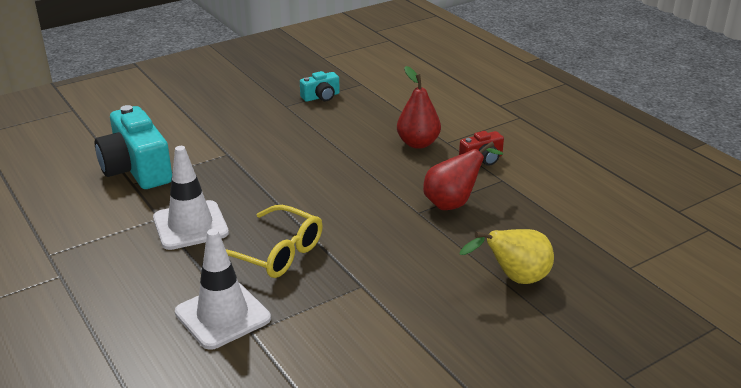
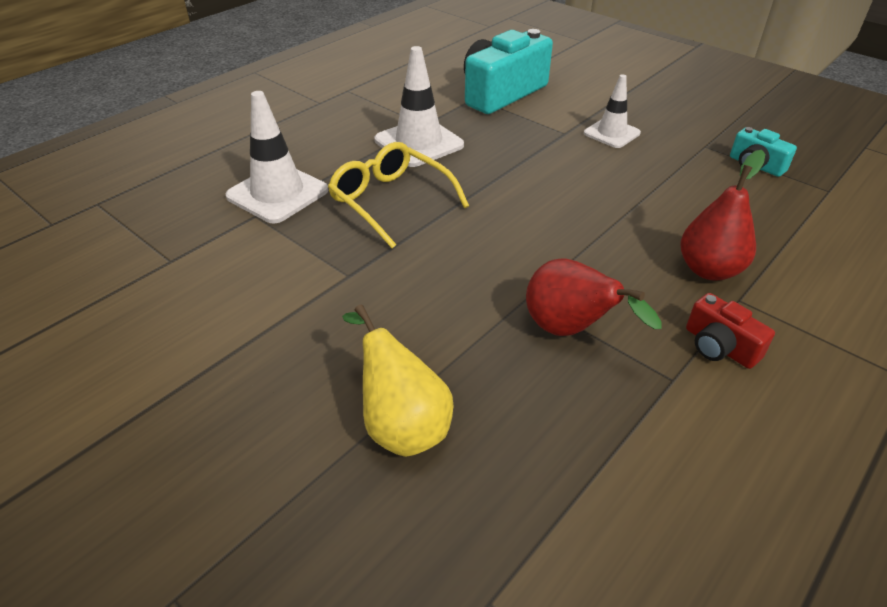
camera: 75 degrees right, 10 degrees up
yellow glasses [226,205,323,278] -> yellow glasses turned 120 degrees clockwise [328,142,469,248]
none -> white traffic cone [584,74,641,148]

